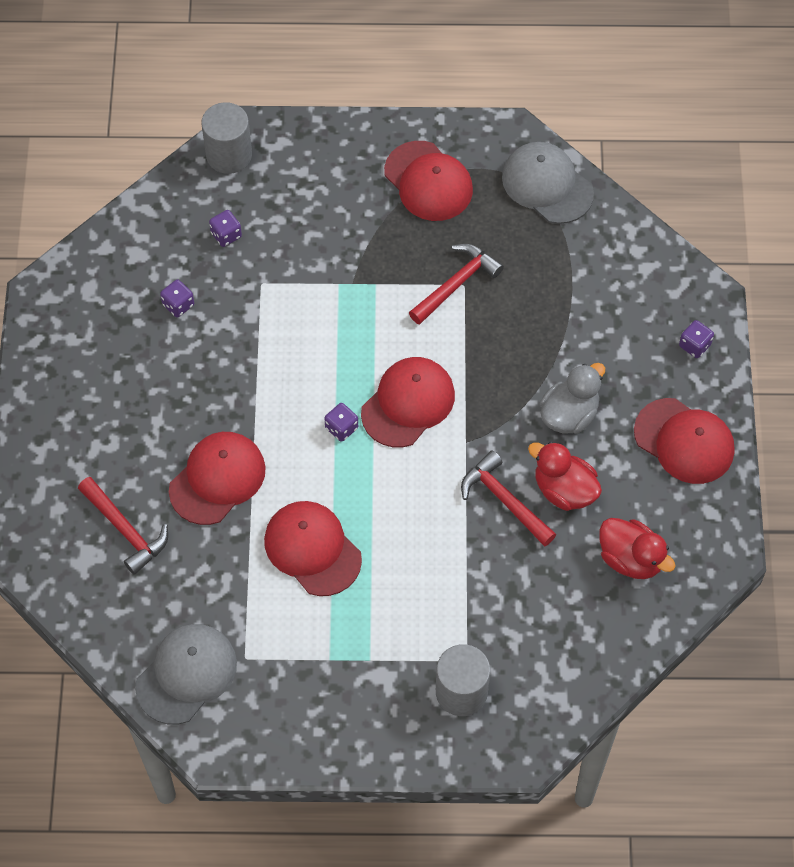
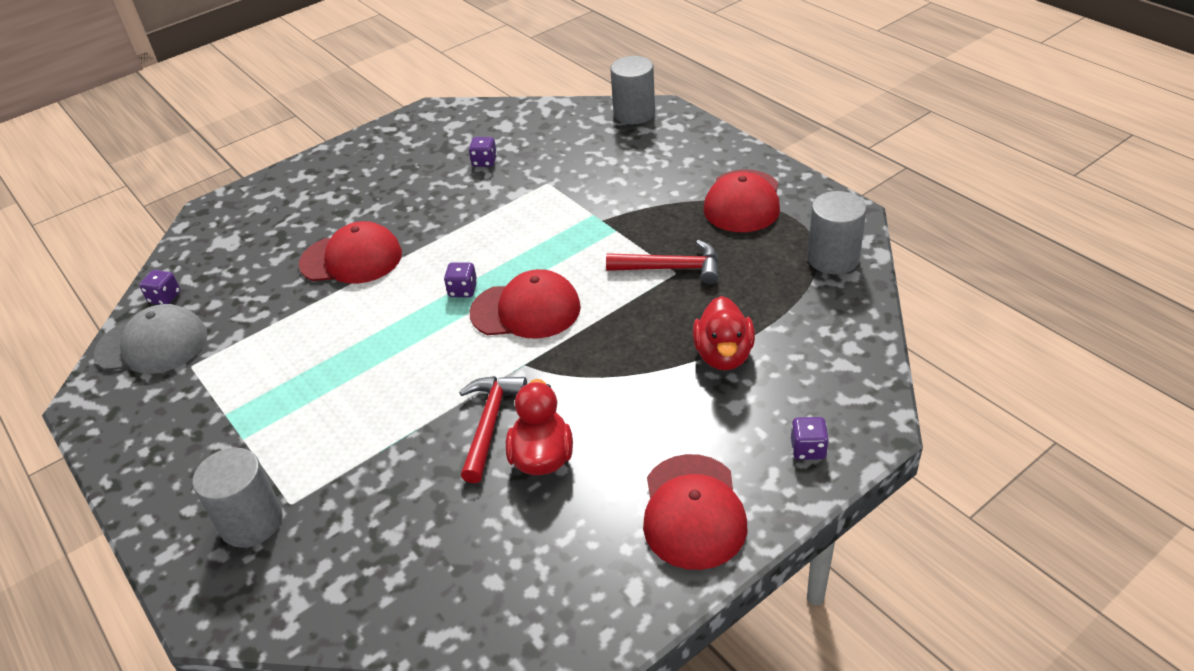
camera: 55 degrees right, 20 degrees down
red hammer [78,477,168,575] -> none
purple dice [209,210,242,247] -> purple dice moved to [139,270,180,305]
red cap [264,501,362,596] -> none
grey cap [502,142,594,224] -> grey cylinder [807,191,867,274]
grey duck [540,363,605,434] -> none
red duck [599,518,676,579] -> red duck moved to [693,296,755,370]

